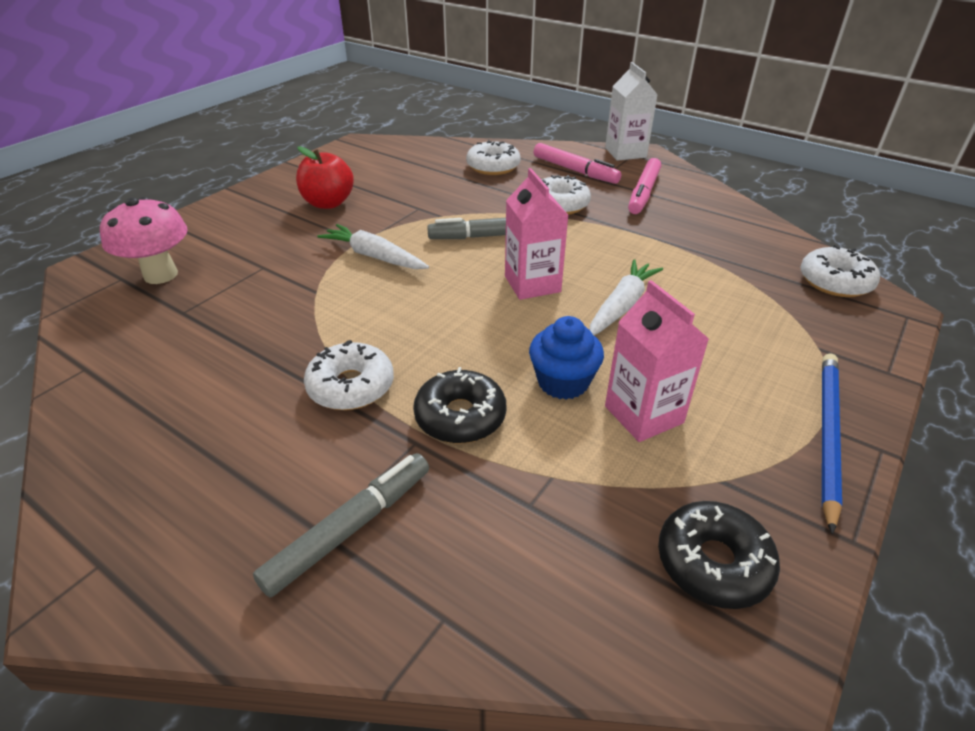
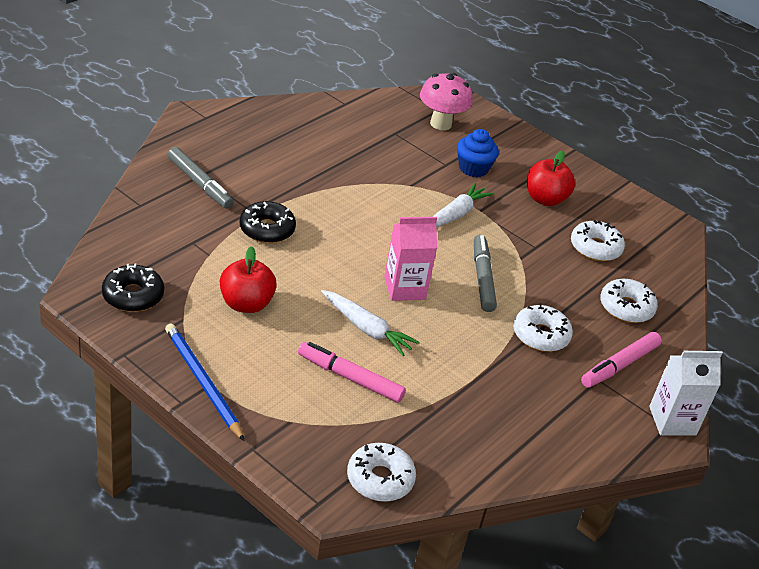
camera: 90 degrees right, 0 degrees up
white donut [304,340,394,410] -> white donut moved to [571,220,625,261]
blue cupcake [529,316,604,400] -> blue cupcake moved to [457,129,499,177]
pink carton [605,280,709,442] -> red apple [220,246,277,313]
pink marker [628,158,661,214] -> pink marker moved to [298,342,406,403]
blue pencil [822,354,842,534] -> blue pencil turned 150 degrees counterclockwise [165,323,244,441]

